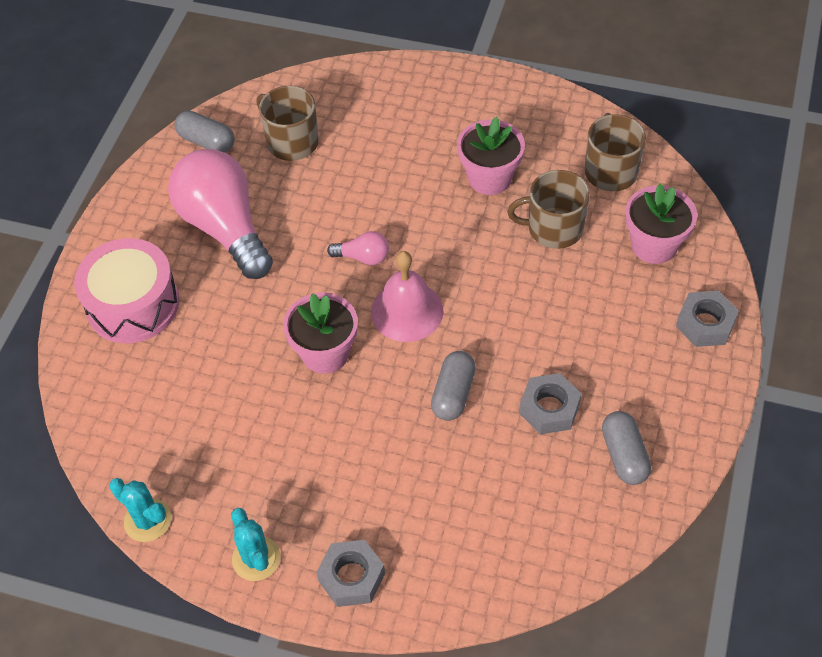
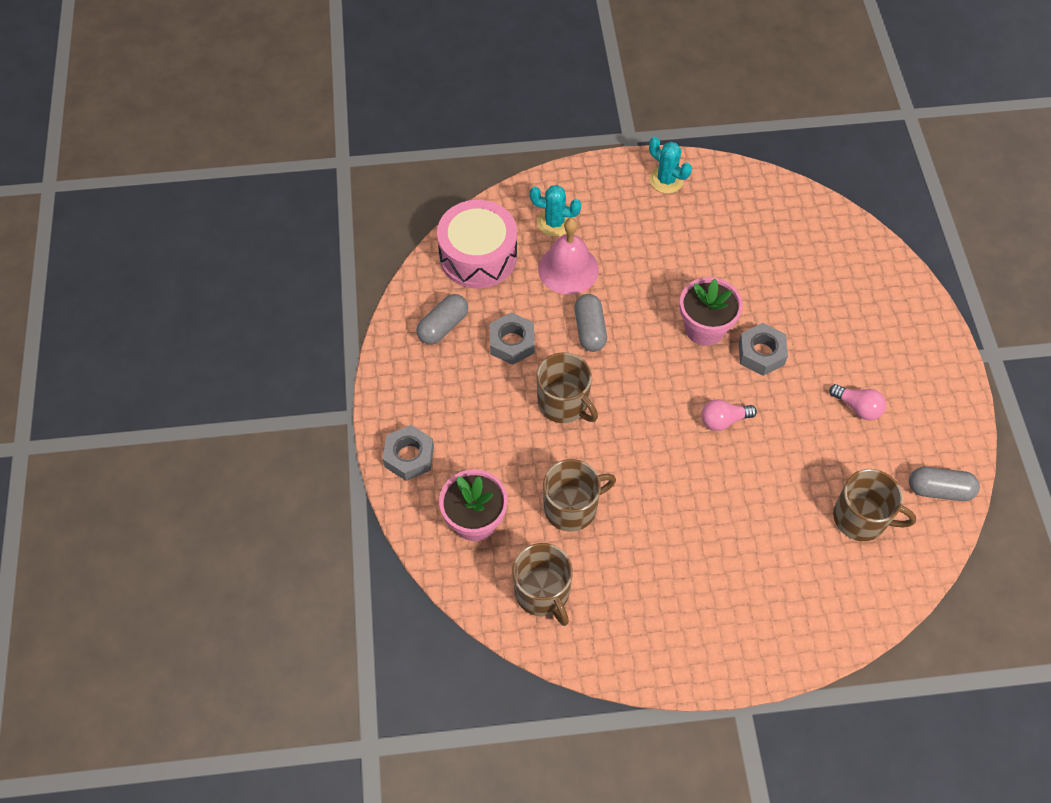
camera: 155 degrees right, 5 degrees up
pink drum [74,238,179,343] -> pink drum moved to [437,200,517,288]
turquoise cactus [109,478,171,542] -> turquoise cactus moved to [530,185,581,237]
pink light bulb [168,149,273,279] -> pink light bulb [829,384,886,420], size x0.42
grey nut [316,540,385,607] -> grey nut moved to [739,323,788,376]
pink bell [371,251,443,342] -> pink bell moved to [538,218,599,295]
pink flower pot [457,117,525,195] -> none
grey capsule [602,411,651,485] -> grey capsule turned 75 degrees clockwise [417,294,468,345]
none -> brown mug [537,352,598,423]

